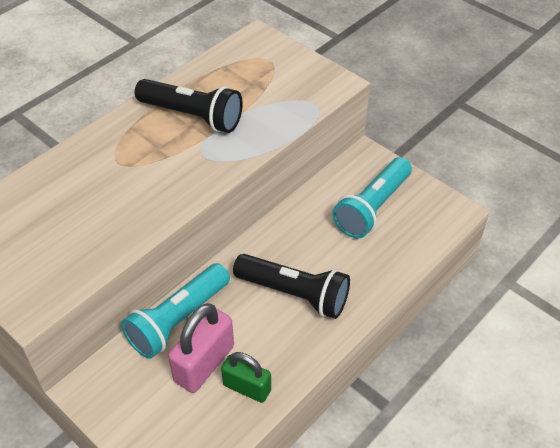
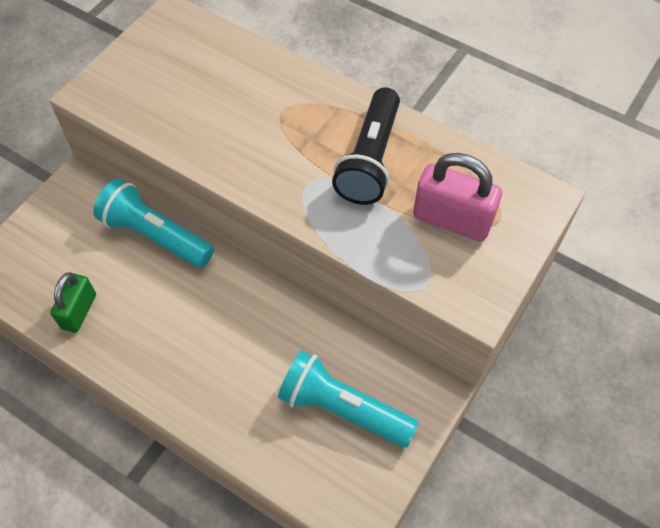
camera: 80 degrees right, 10 degrees up
pink padlock [168,303,234,393] -> pink padlock moved to [413,153,502,242]
black flashlight [233,254,350,319] -> none

